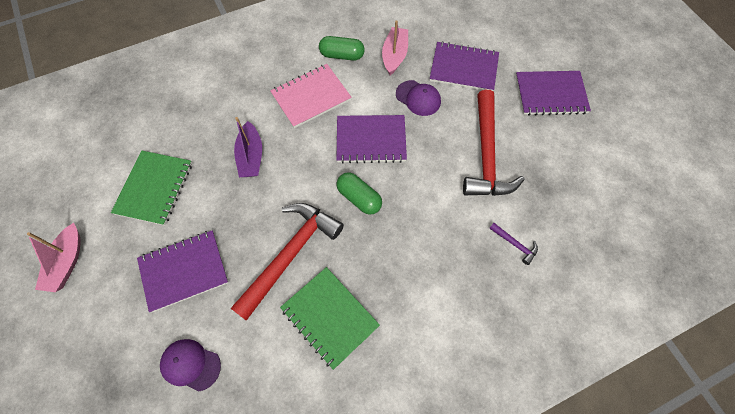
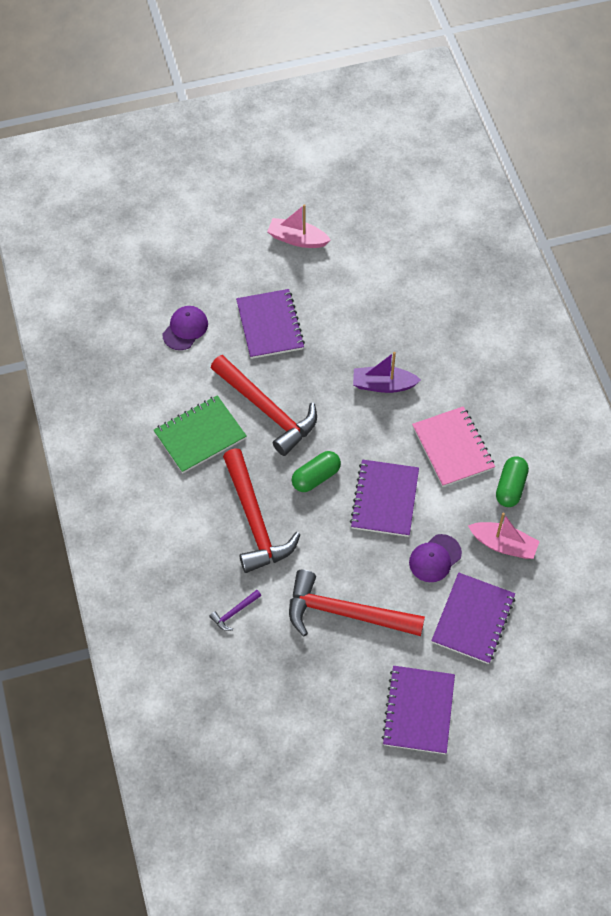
camera: 100 degrees right, 5 degrees down
green notebook [111,151,192,226] -> none
none -> red hammer [223,448,300,573]

